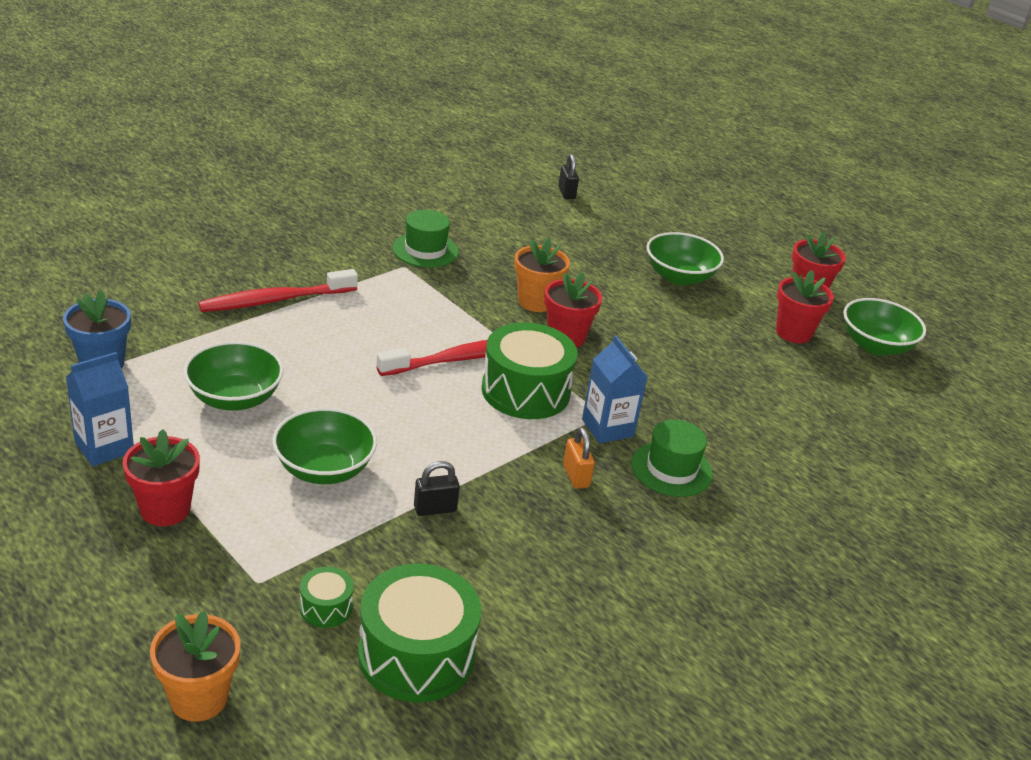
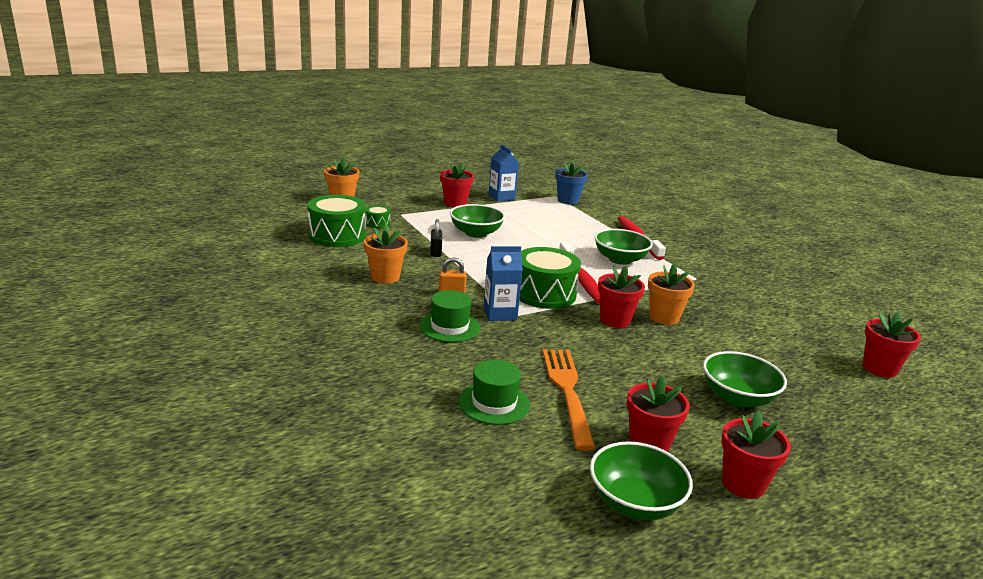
camera: 105 degrees right, 10 degrees down
green bowl [184,341,284,411] -> green bowl moved to [594,229,653,265]
green hat [392,210,459,268] -> green hat moved to [459,360,530,425]
black padlock [558,154,579,199] -> red flower pot [863,312,921,378]
none -> orange flower pot [364,225,408,284]
none -> orange fork [543,349,595,451]

